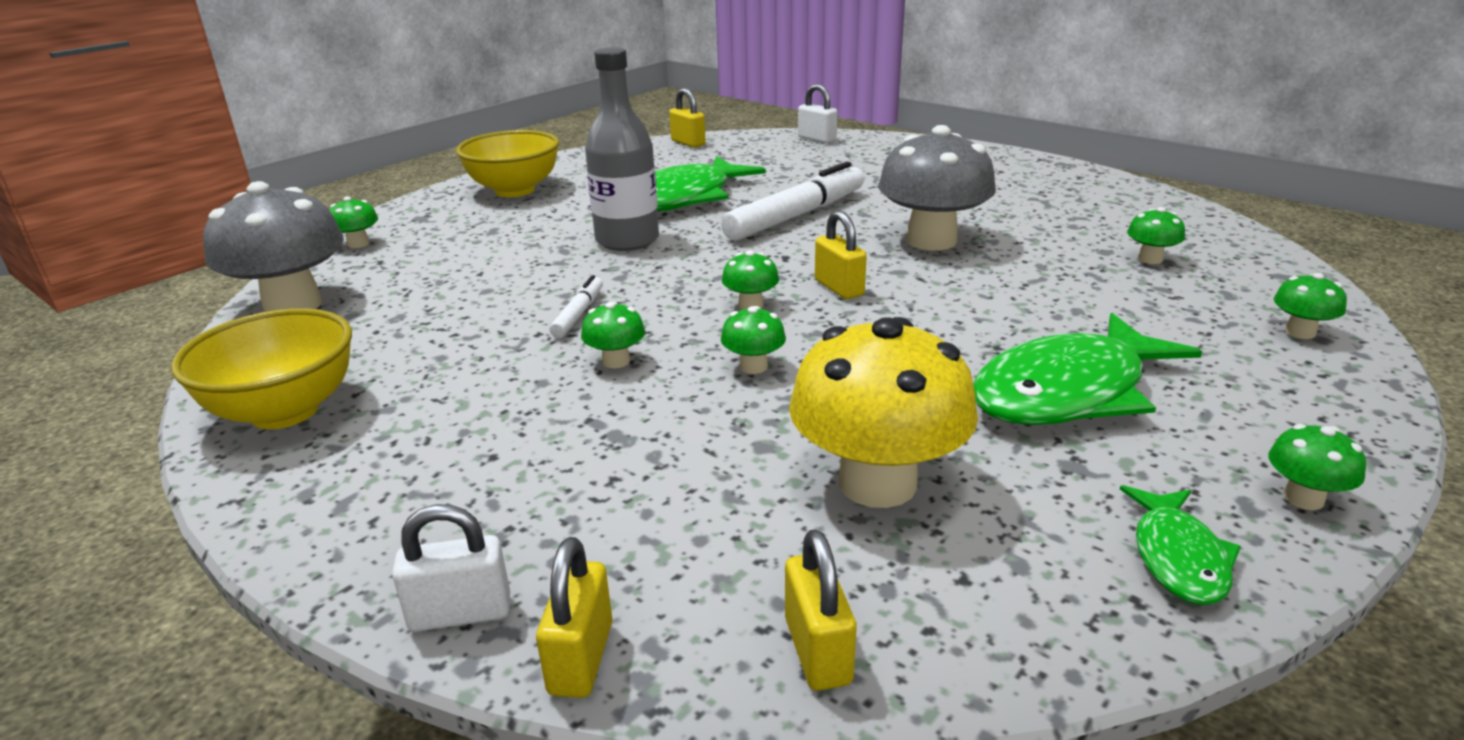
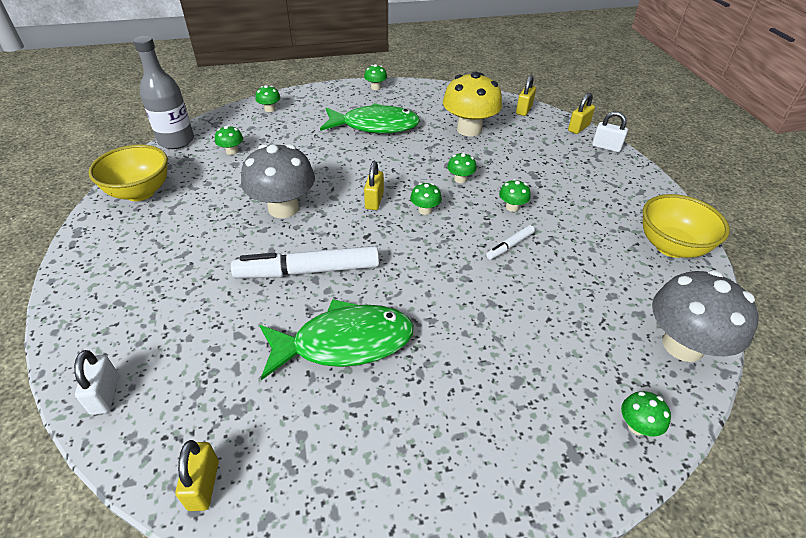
camera: 145 degrees left, 15 degrees up
yellow bowl [456,130,559,197] -> yellow bowl moved to [88,144,168,201]
grey bottle [585,47,659,251] -> grey bottle moved to [133,36,194,149]
green fish [1120,485,1241,605] -> none

